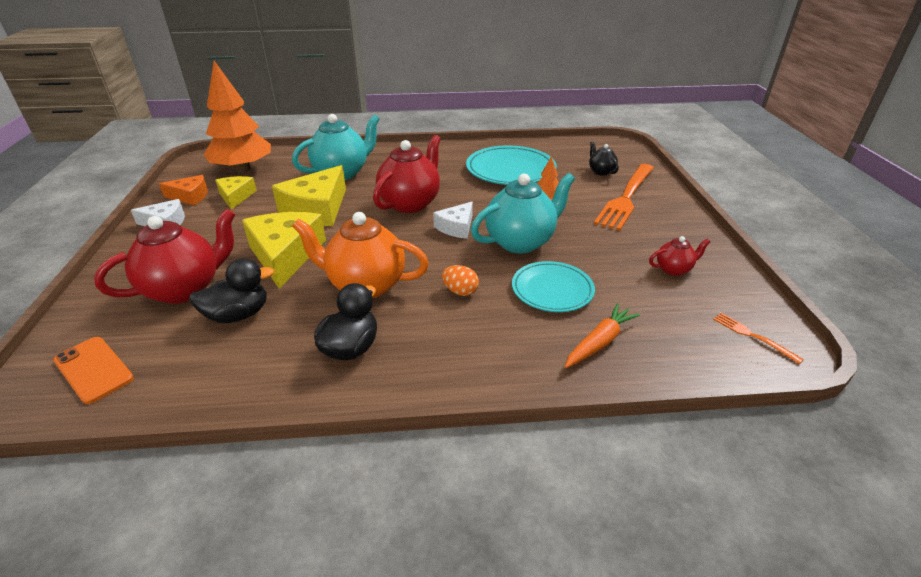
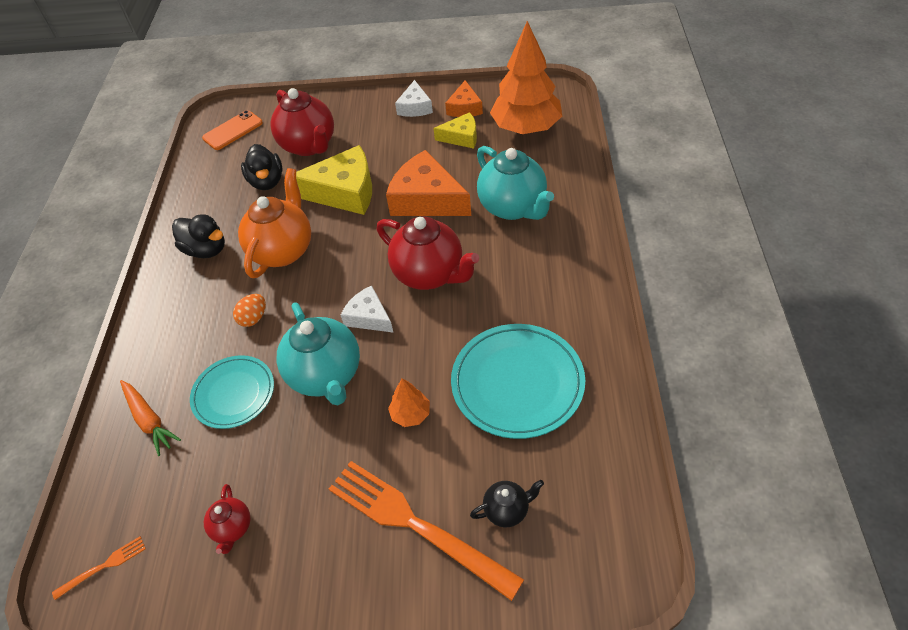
camera: 100 degrees right, 15 degrees up
yellow cheese [272,165,346,226] -> orange cheese [386,150,471,216]

